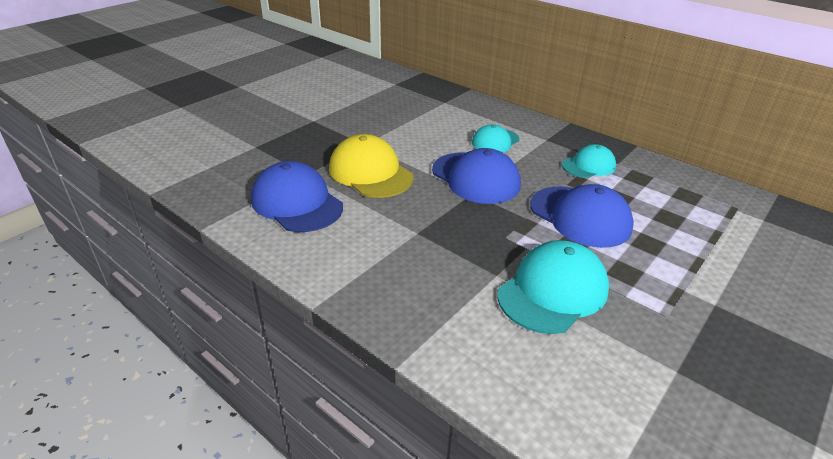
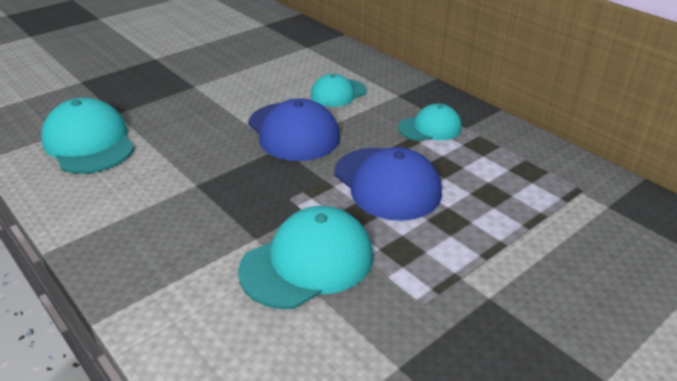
camera: 10 degrees right, 0 degrees up
blue cap [251,161,343,232] -> turquoise cap [41,97,134,174]
yellow cap [329,134,414,198] -> none

